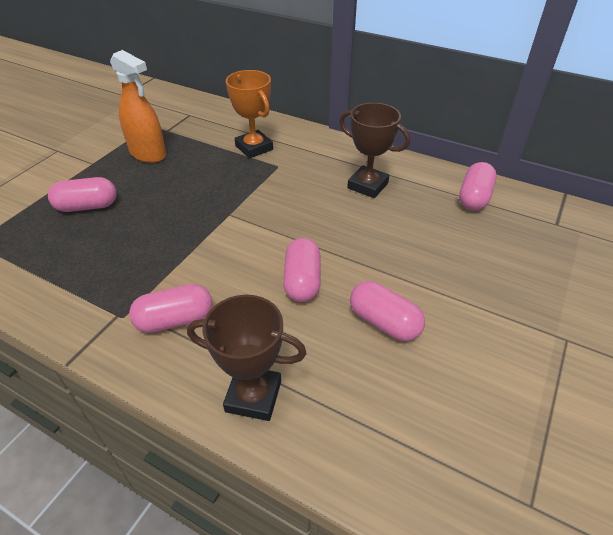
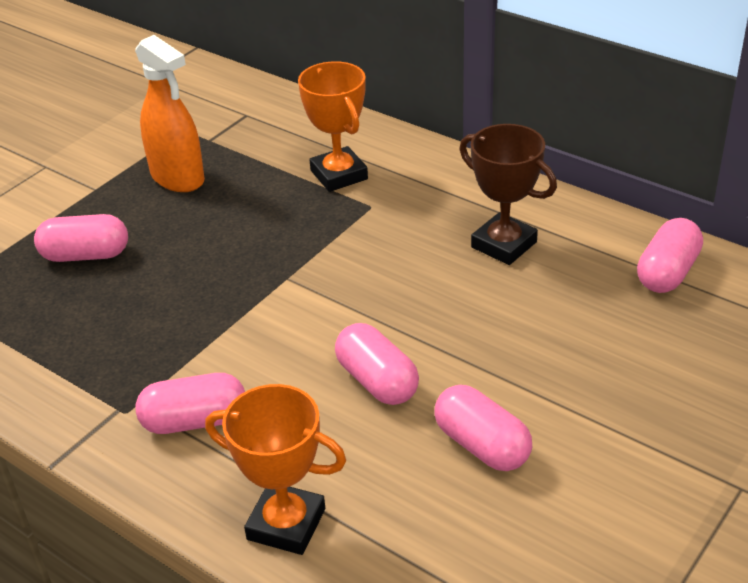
camera: 10 degrees right, 5 degrees down
brown trophy [187,295,306,421] -> orange trophy [205,384,346,555]
pink capsule [283,238,321,302] -> pink capsule turned 45 degrees counterclockwise [335,323,419,405]

